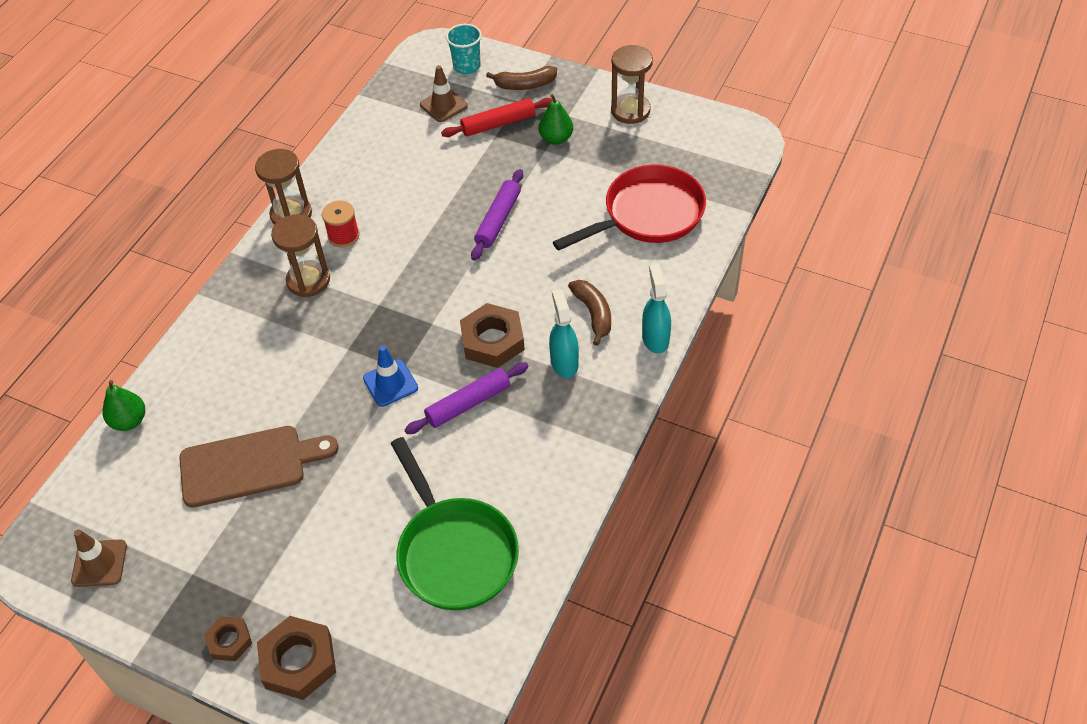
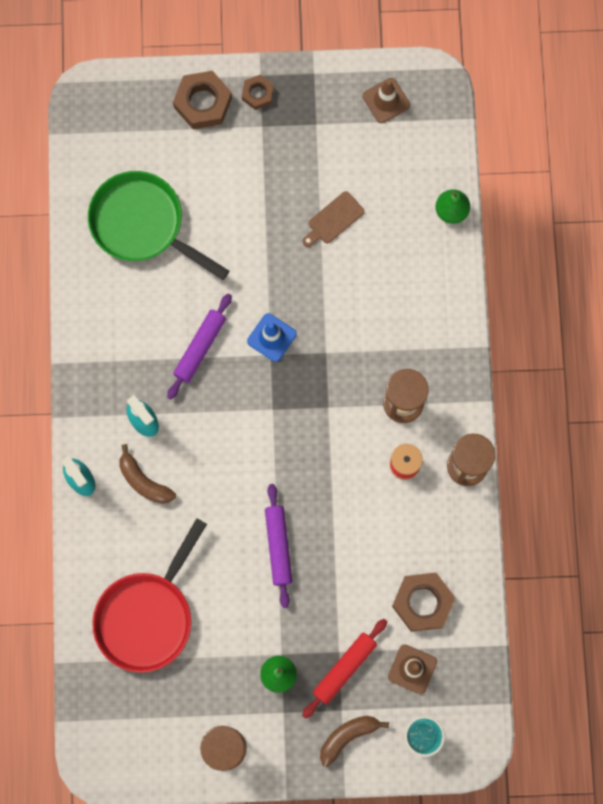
camera: 150 degrees right, 25 degrees up
brown cutting board [179,426,339,508] -> brown cutting board [303,191,364,247], size x0.54
brown nut [460,303,525,368] -> brown nut moved to [392,572,455,632]

